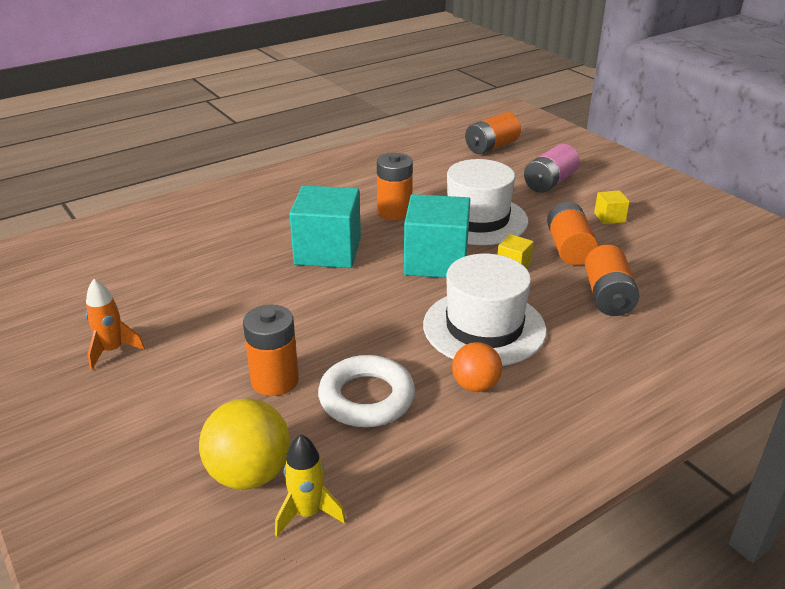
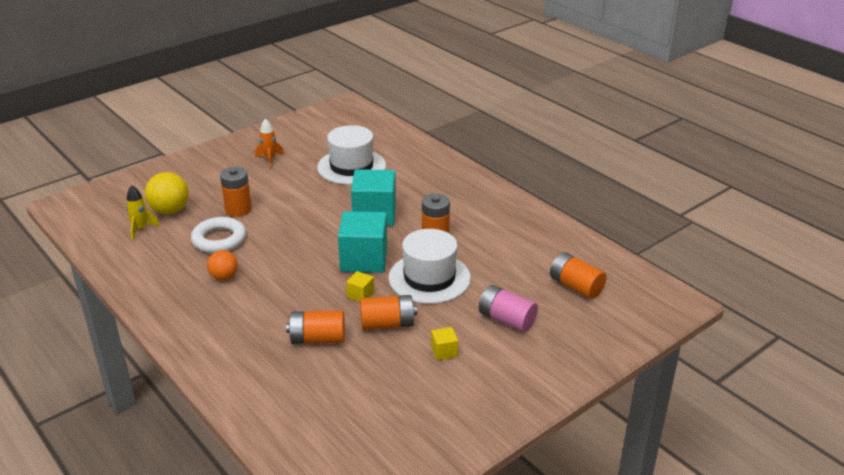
camera: 85 degrees right, 0 degrees up
white hat [423,254,547,366] -> white hat moved to [317,125,386,185]

